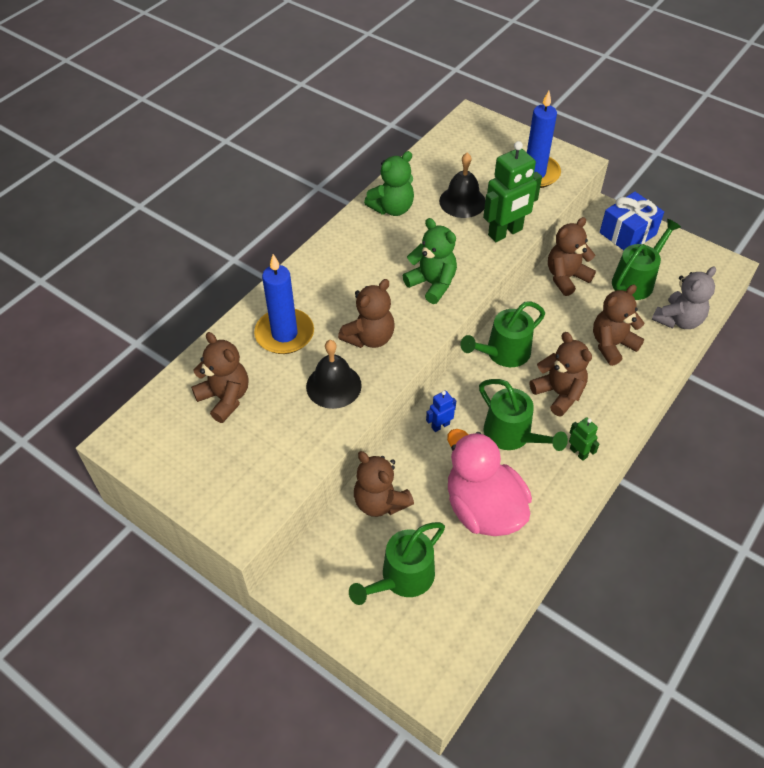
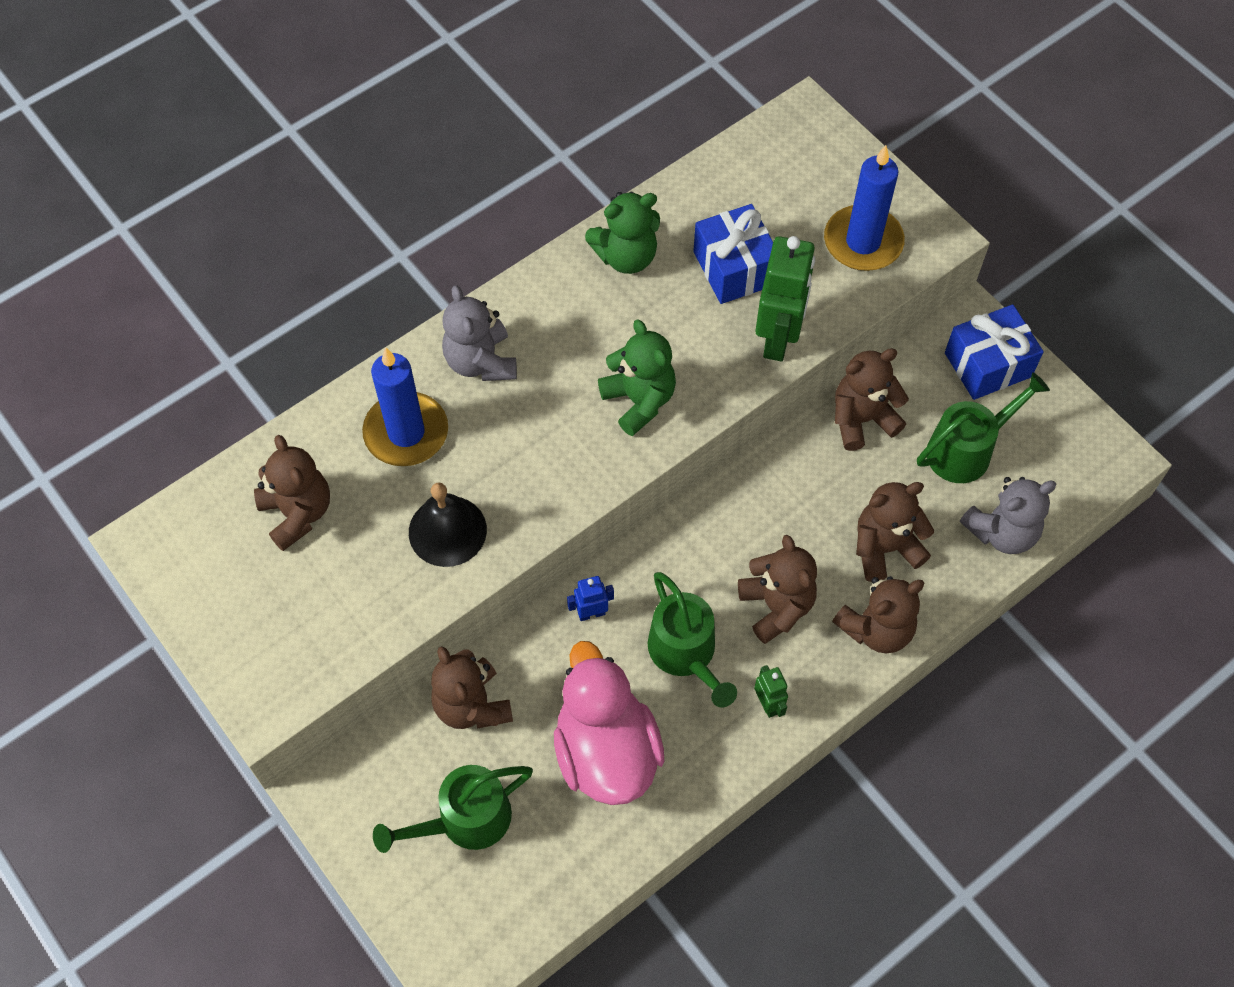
camera: 15 degrees right, 10 degrees up
brown teddy bear [338,279,394,348] -> brown teddy bear moved to [832,576,924,653]
black bell [439,153,485,218] -> blue gift [693,204,773,304]
green watering can [460,302,545,367] -> none
green robot [483,141,542,242] -> green robot turned 60 degrees counterclockwise [755,236,815,361]
none -> grey teddy bear [442,285,517,381]

